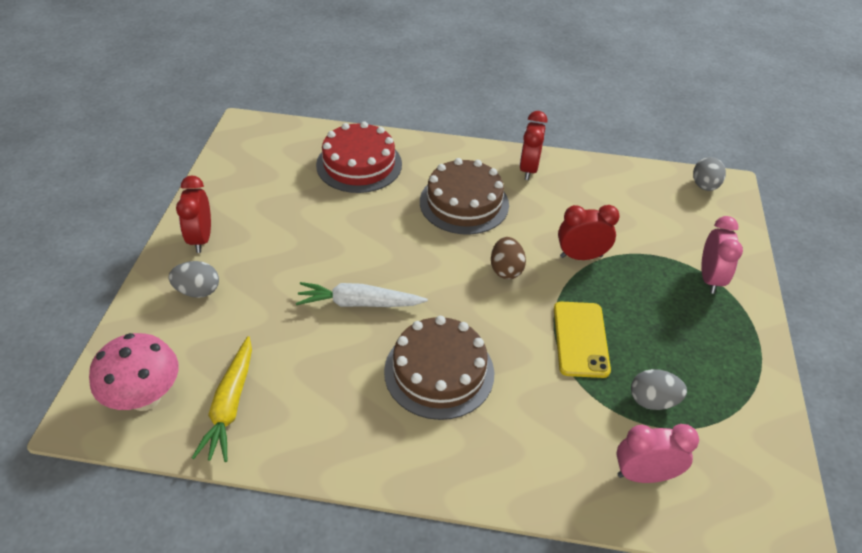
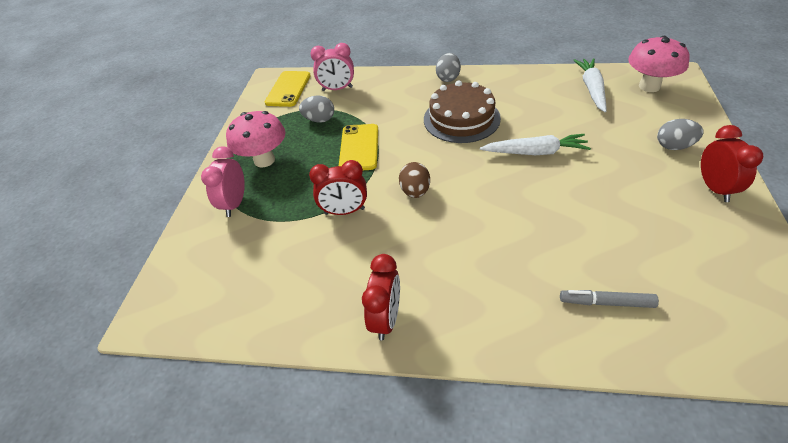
camera: 175 degrees left, 0 degrees up
yellow carrot [192,336,252,462] -> white carrot [573,58,606,112]
red cake [316,121,402,193] -> grey marker [560,290,659,308]
brown cake [420,158,509,235] -> none
grey egg [693,157,726,191] -> grey egg moved to [436,53,461,82]
none -> pink mushroom [226,111,285,168]
none -> yellow phone [265,71,311,107]

